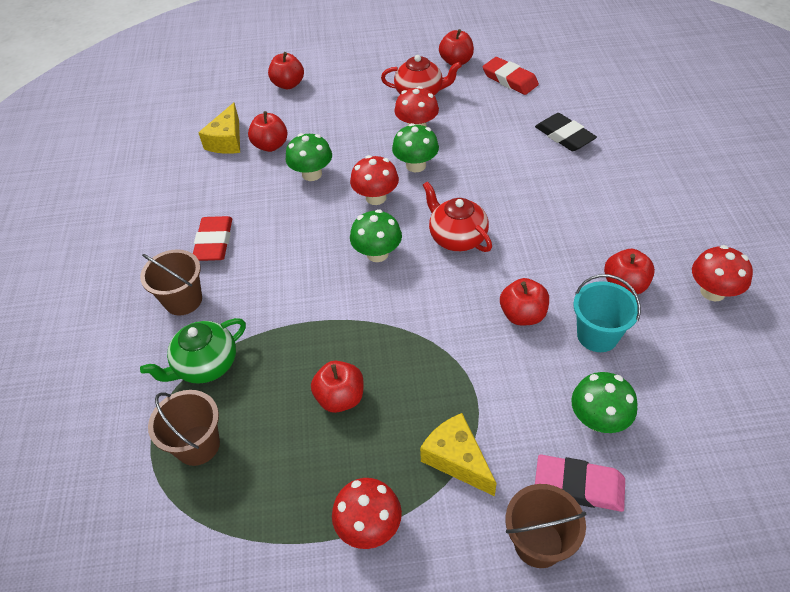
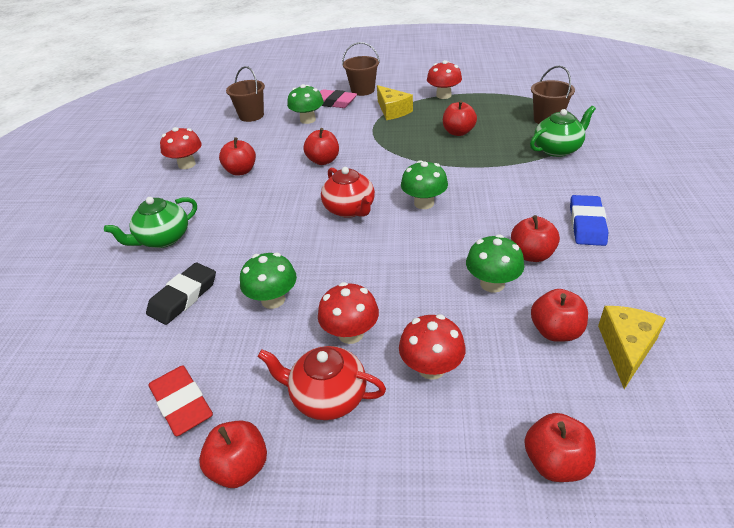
camera: 170 degrees left, 10 degrees down
brown bucket [140,249,202,315] -> brown bucket moved to [226,66,265,122]
red eraser [193,216,232,261] -> blue eraser [570,195,608,246]
red mushroom [350,155,399,205] -> red mushroom moved to [399,314,466,380]
green mushroom [392,123,439,172] -> green mushroom moved to [240,253,297,309]
black eraser [535,113,597,151] -> black eraser turned 60 degrees clockwise [146,263,216,325]
turquoise bucket [573,274,641,352] -> none
none -> green teapot [104,197,197,248]
none -> red apple [511,215,560,262]

